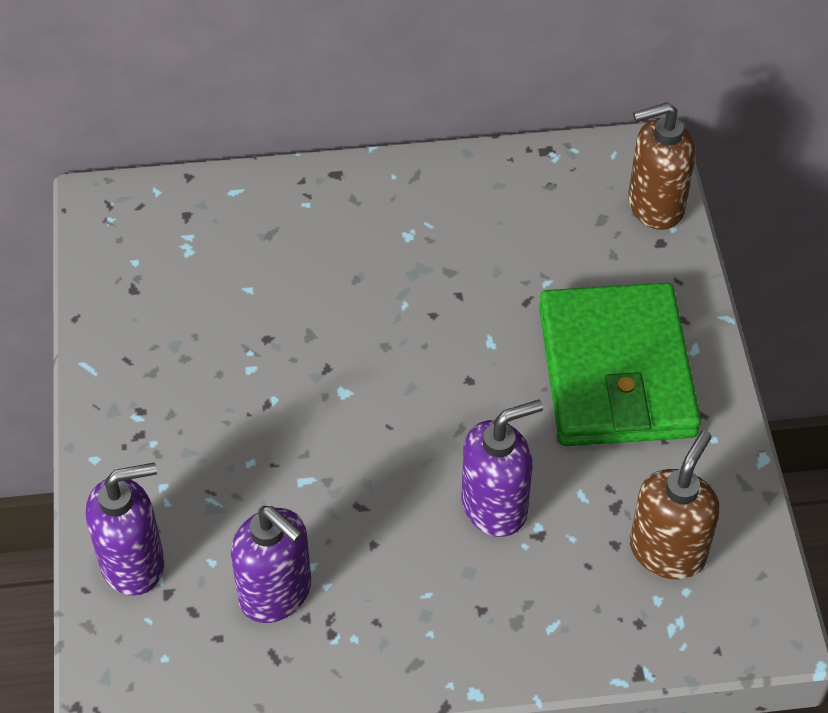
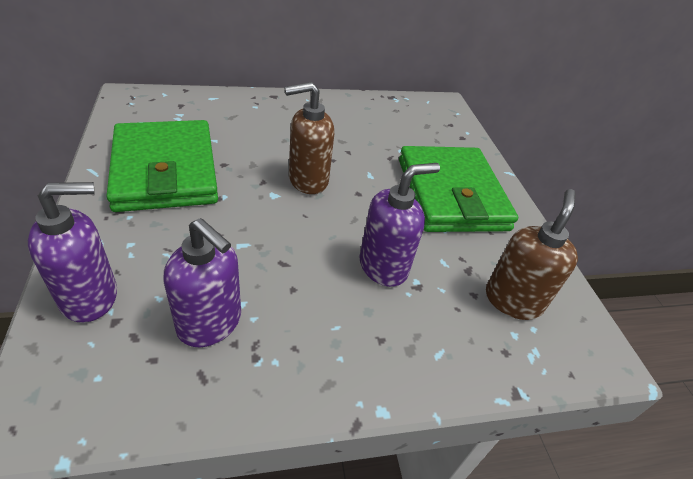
camera: 10 degrees left, 10 degrees down
brown soap dispenser [628,102,696,230] -> brown soap dispenser moved to [284,82,334,194]
none -> green wallet [106,120,218,212]

